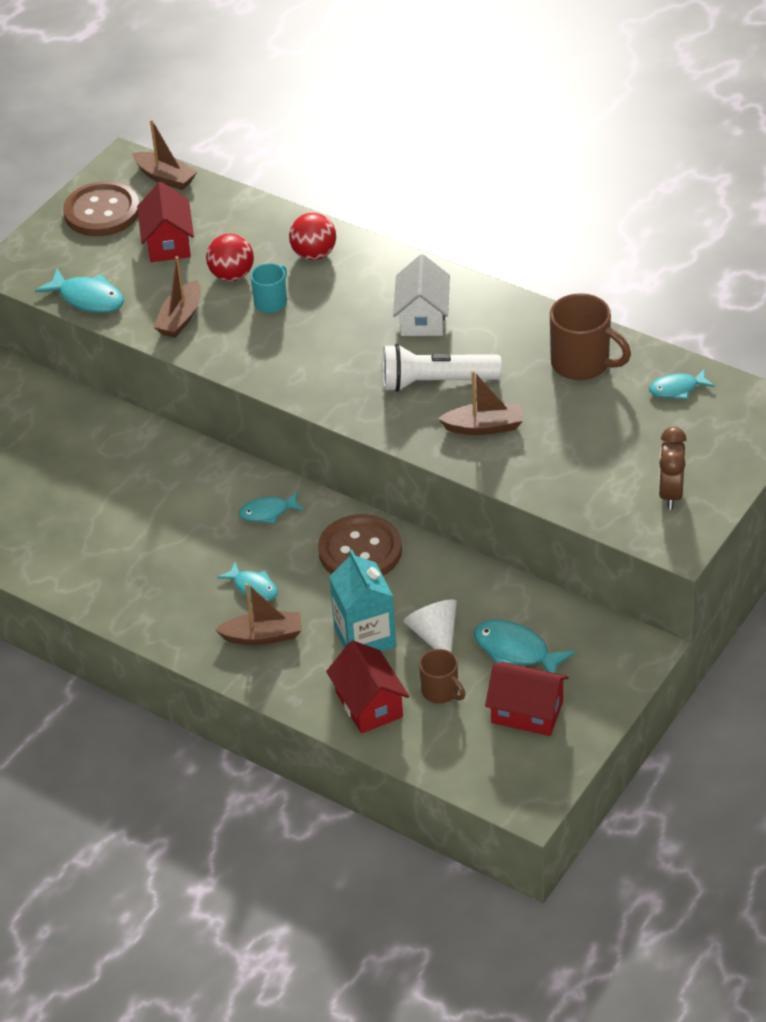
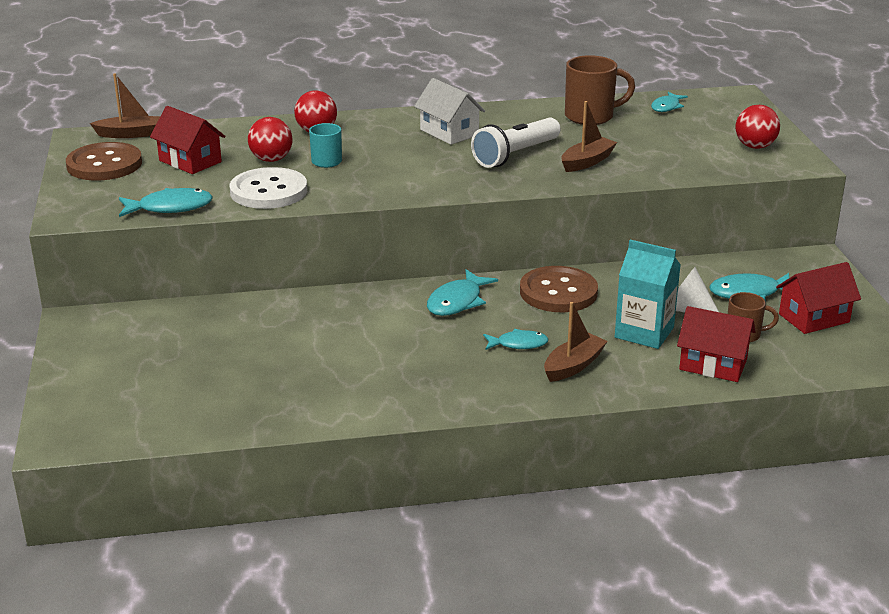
camera: 45 degrees left, 15 degrees down
brown boat [154,256,201,338] -> white button [230,167,307,209]
turquoise fish [239,492,304,524] -> turquoise fish [427,269,498,316], size x1.51
brown clock [659,427,687,509] -> red ball [735,105,780,149]

